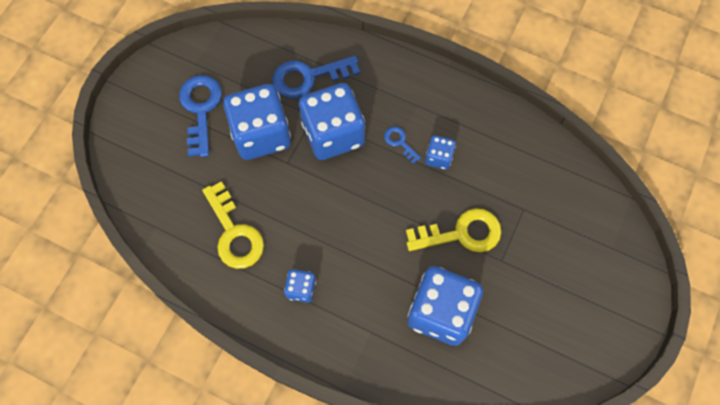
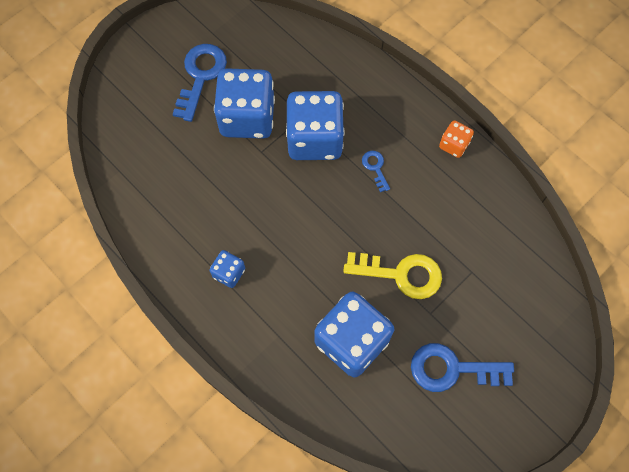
camera: 20 degrees right, 0 degrees up
yellow key [202,181,264,269] -> none
blue key [272,56,360,98] -> blue key moved to [411,343,514,392]
blue dice [425,135,456,170] -> none
none -> orange dice [439,120,474,158]

